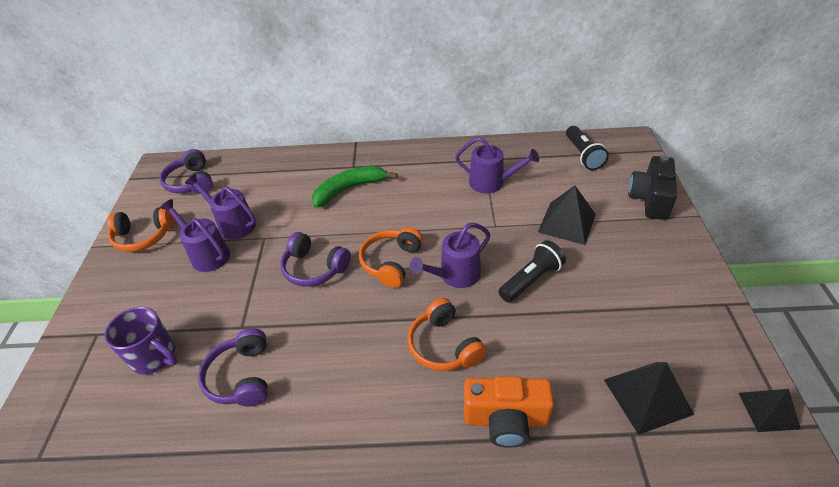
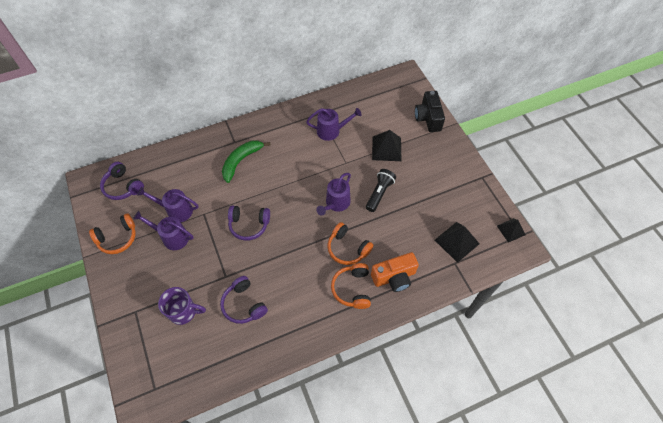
camera: 25 degrees left, 15 degrees up
orange headphones [359,227,423,288] -> orange headphones moved to [331,263,371,309]
black flashlight [566,126,609,170] -> none

